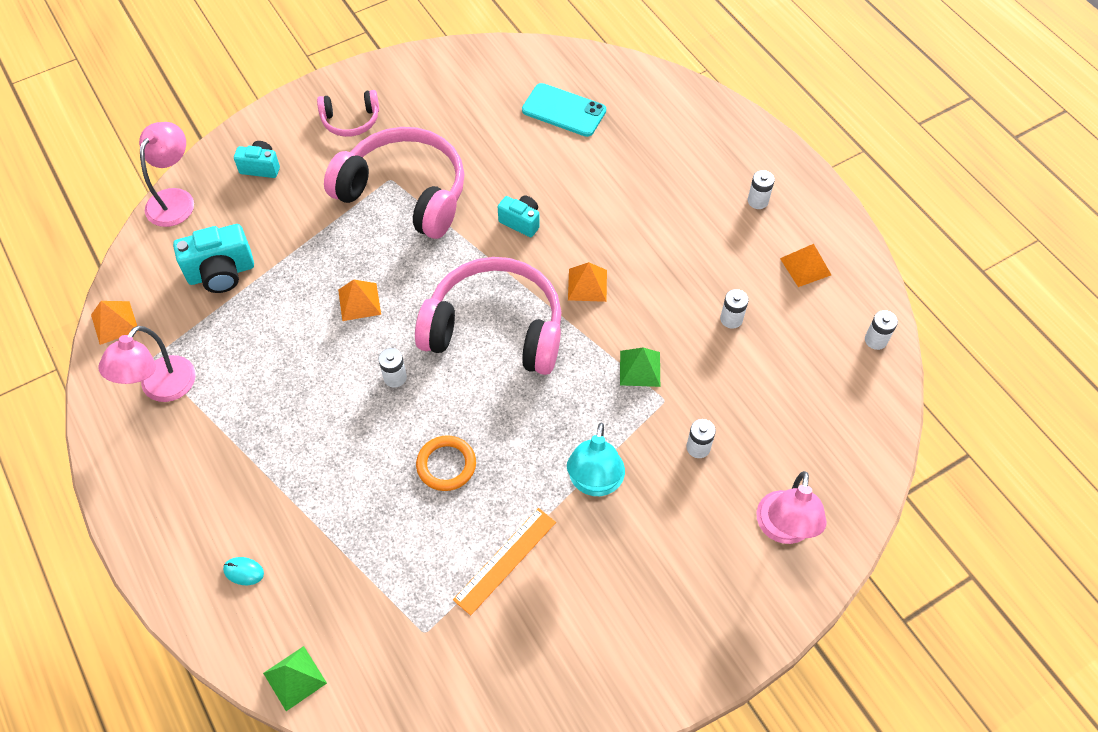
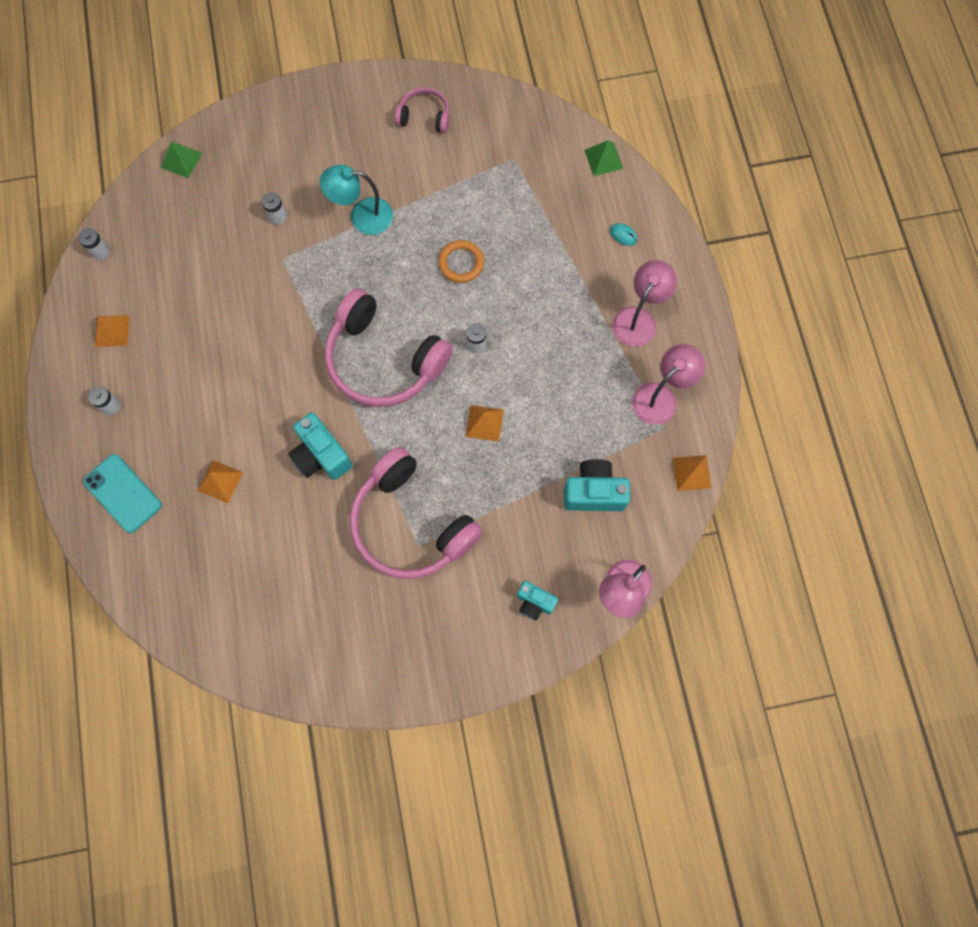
camera: 160 degrees left, 15 degrees up
pink headphones [317,90,379,137] -> pink headphones moved to [395,87,449,133]
orange ruler [453,508,556,615] -> none
turquoise camera [498,195,540,237] -> turquoise camera [288,412,353,480], size x1.62
turquoise phone [522,83,606,137] -> turquoise phone moved to [83,454,162,533]
turquoise lamp [567,422,625,496] -> turquoise lamp turned 120 degrees counterclockwise [320,165,393,235]
orange pyramid [568,262,607,302] -> orange pyramid moved to [197,460,243,503]
green pyramid [620,348,660,387] -> green pyramid moved to [161,142,202,178]
white battery [720,289,749,329] -> none
pink lamp [757,471,827,544] -> pink lamp moved to [612,260,677,347]

